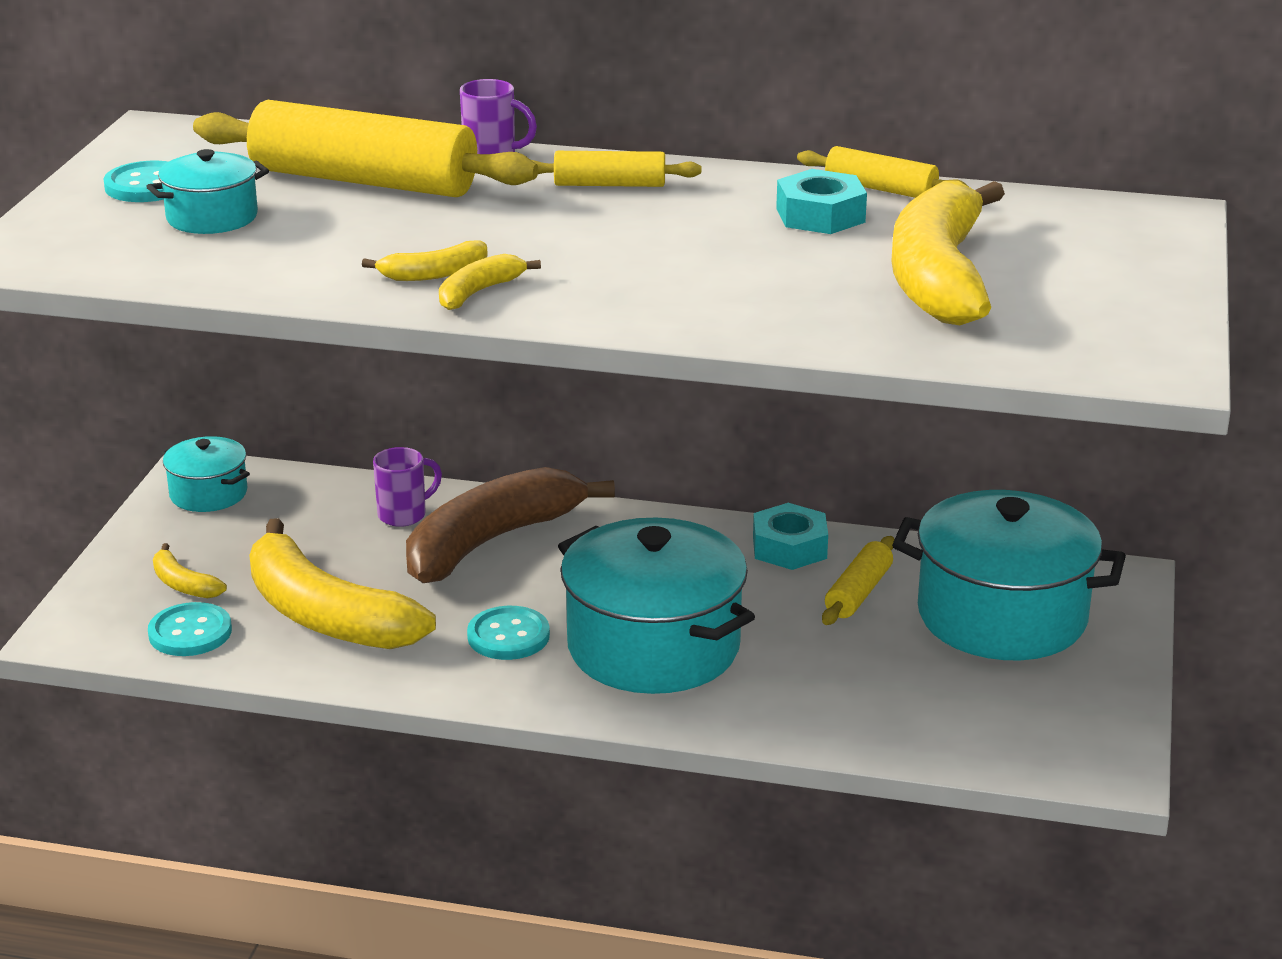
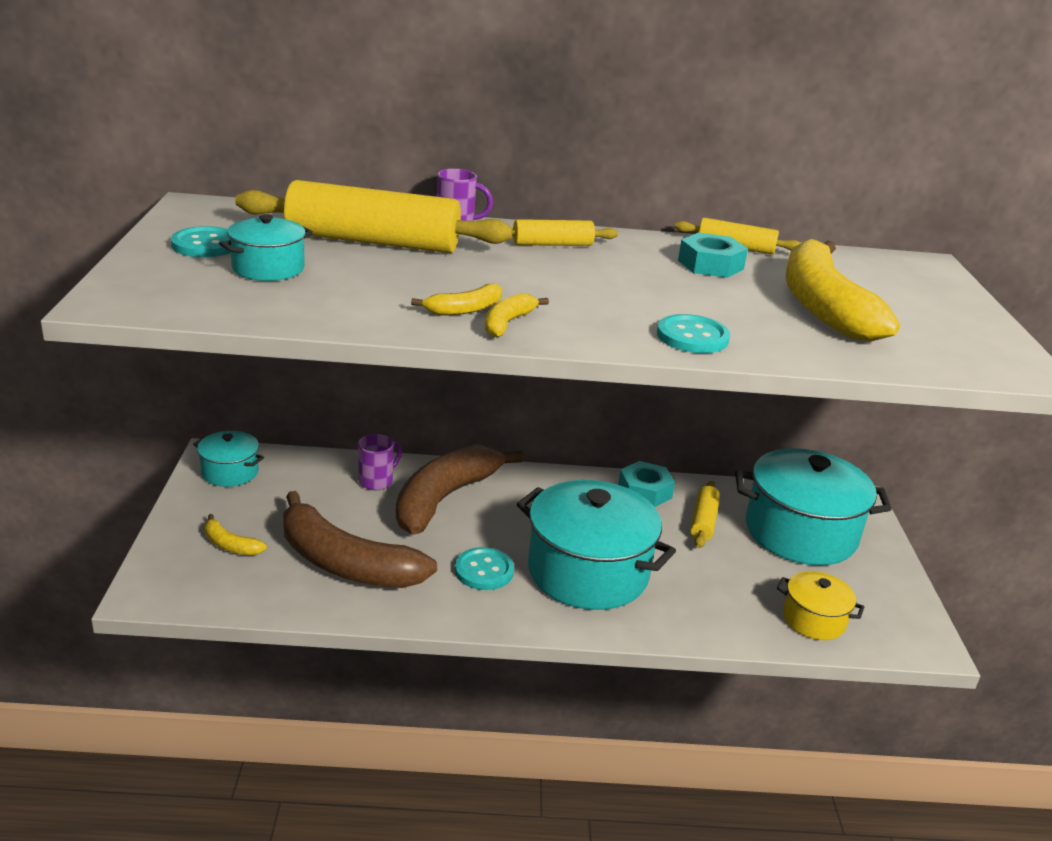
camera: 15 degrees left, 0 degrees up
turquoise button [148,602,232,656] -> turquoise button moved to [657,314,730,353]
yellow banana [249,518,436,649] -> brown banana [283,491,437,588]
none -> yellow pot [777,571,864,640]

